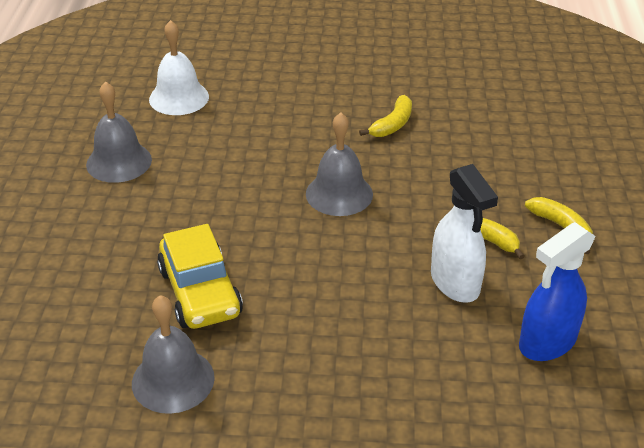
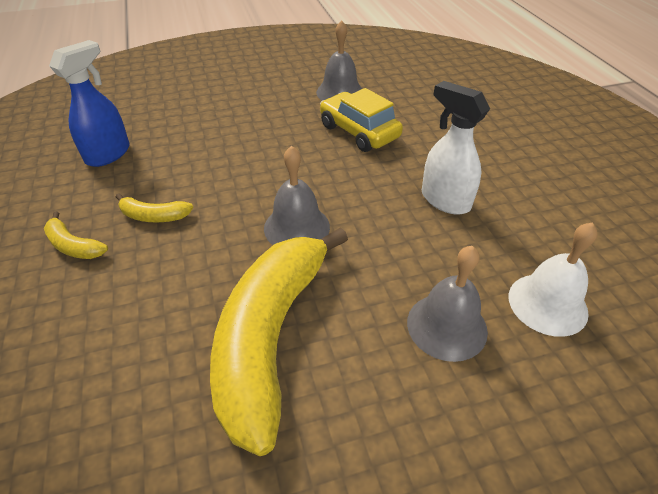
camera: 160 degrees right, 5 degrees up
grey bell [86,81,152,183] -> grey bell moved to [407,246,488,362]
yellow banana [359,95,412,137] -> yellow banana [210,227,348,456], size x2.48
white spray bottle [431,164,498,303] -> white spray bottle moved to [422,81,490,215]

